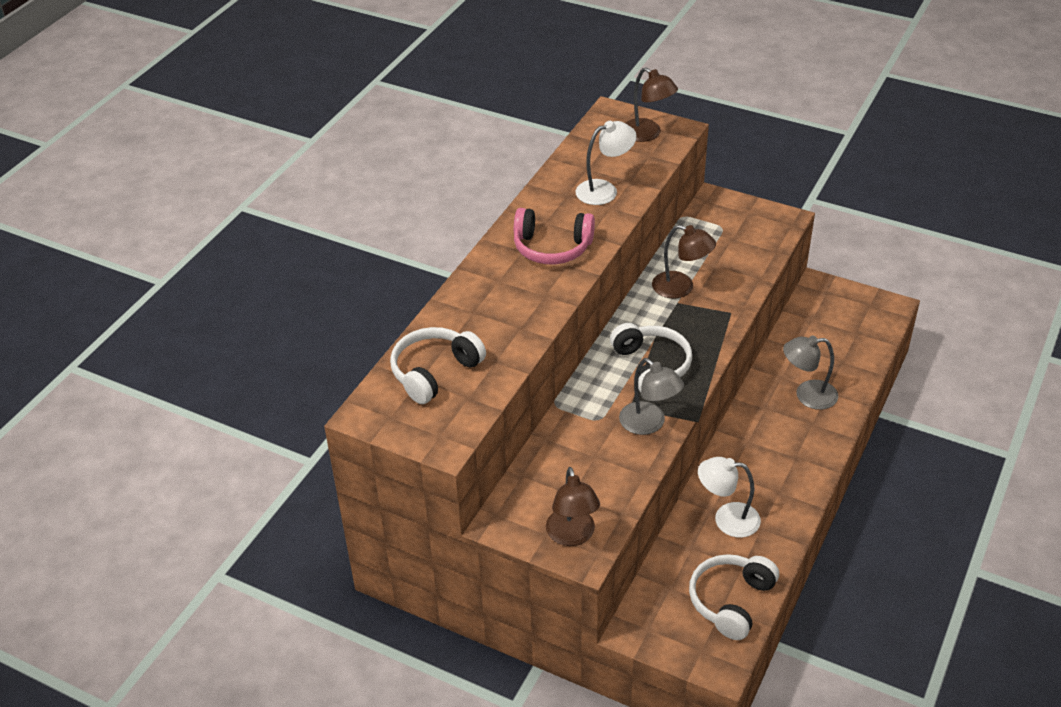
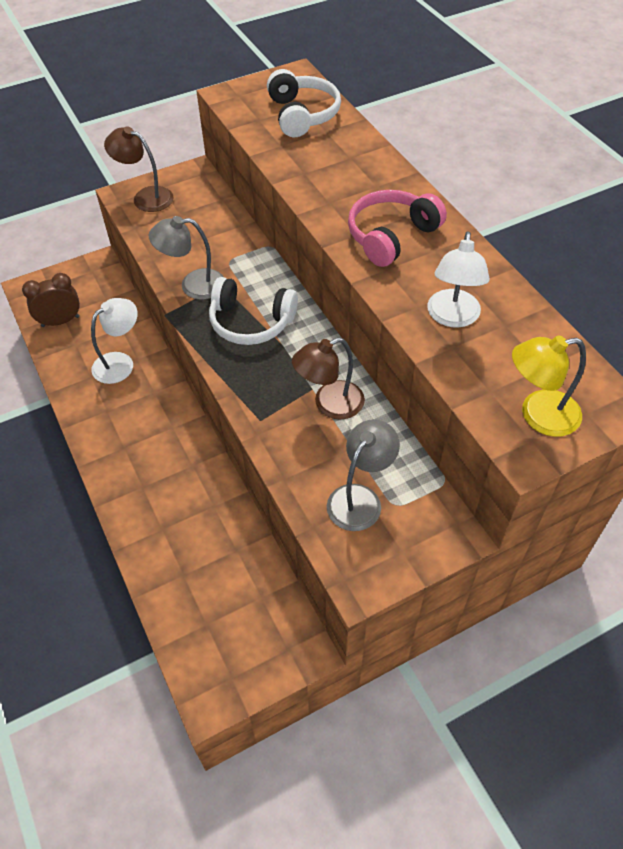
camera: 125 degrees right, 10 degrees up
brown lamp [626,67,678,142] -> yellow lamp [512,335,586,437]
white headphones [689,554,779,640] -> brown clock [22,273,80,327]
grey lamp [783,336,838,410] -> grey lamp moved to [327,419,400,531]

